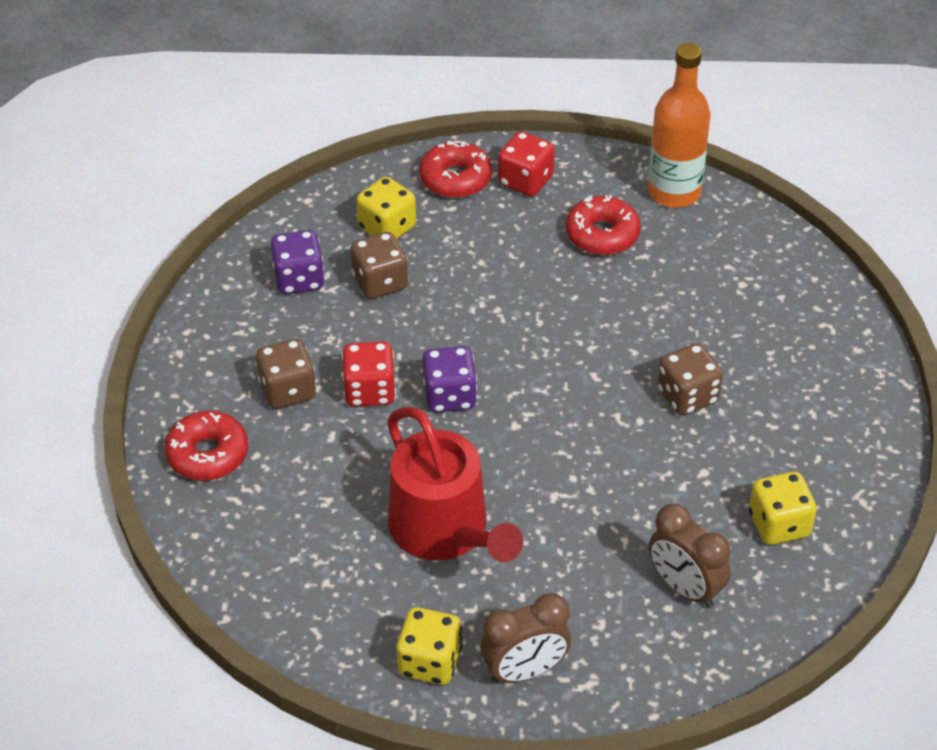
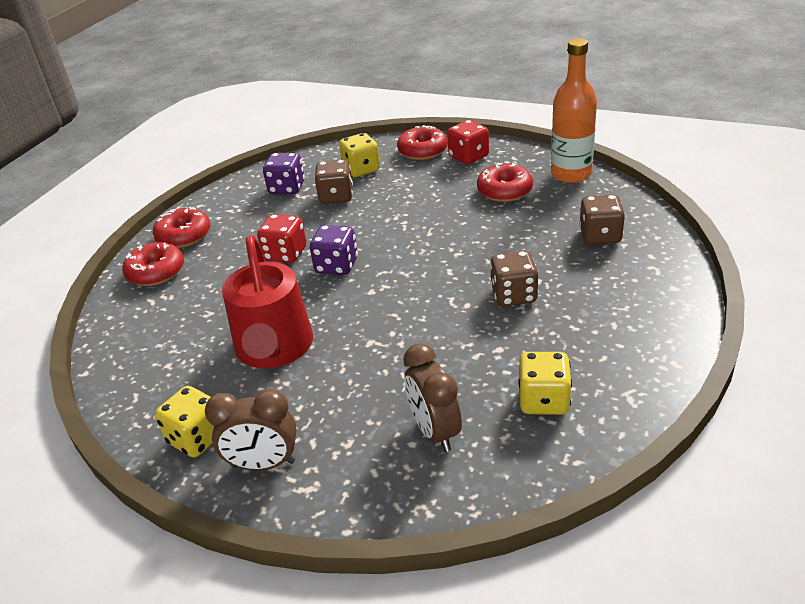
camera: 25 degrees right, 10 degrees down
brown dice [256,339,316,409] -> brown dice moved to [579,195,625,245]
none -> red donut [153,207,210,248]

